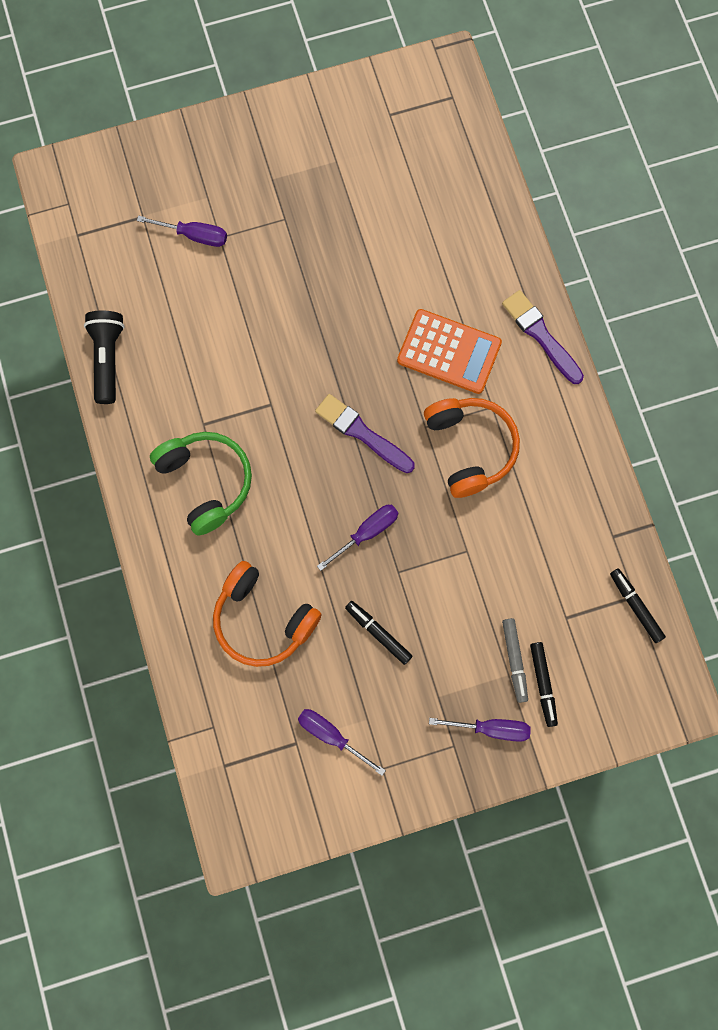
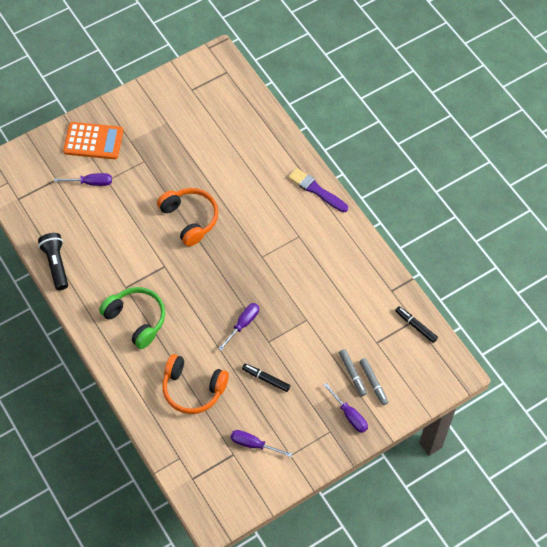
camera: 15 degrees left, 15 degrees down
purple brush [315,394,415,473] -> none
orange calculator [397,309,502,394] -> orange calculator moved to [63,122,123,159]
orange headphones [424,398,520,498] -> orange headphones moved to [157,188,218,246]
purple screwdriver [429,718,531,742] -> purple screwdriver turned 60 degrees clockwise [323,383,368,433]
black marker [530,642,558,727] -> grey marker [359,358,388,405]

